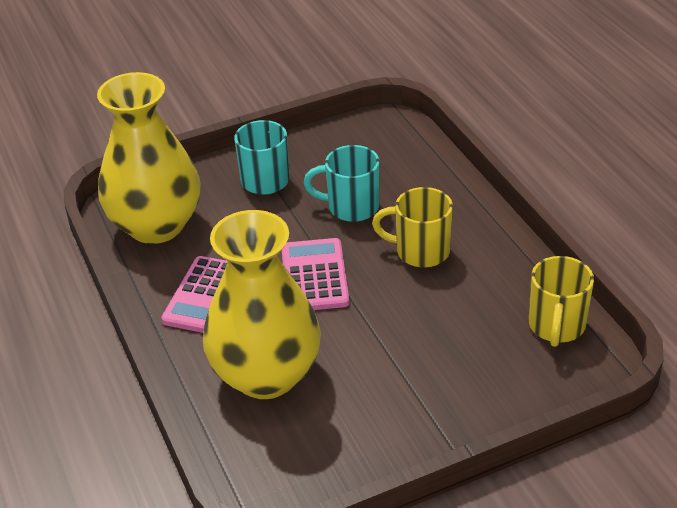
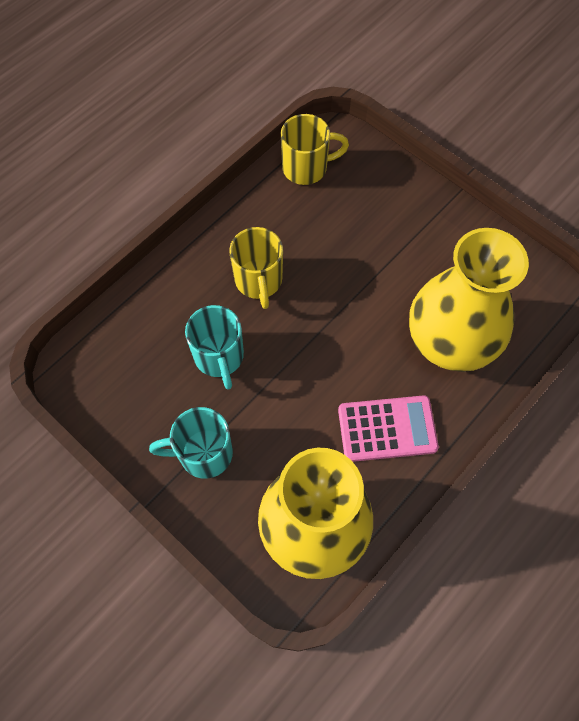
camera: 115 degrees left, 25 degrees up
pink calculator [282,238,349,310] -> none

